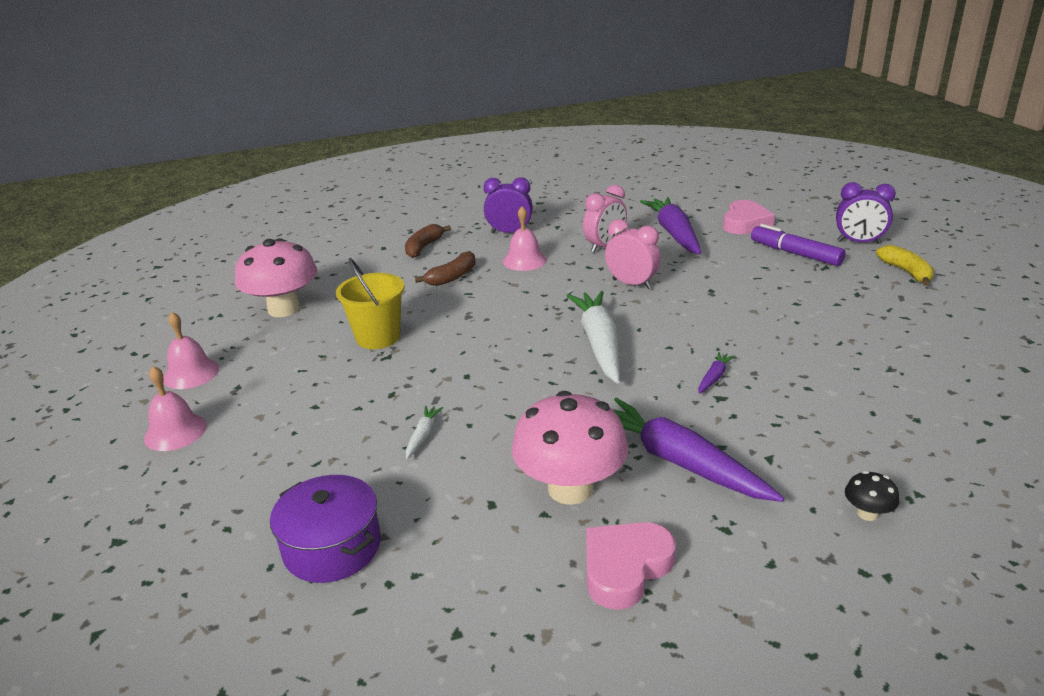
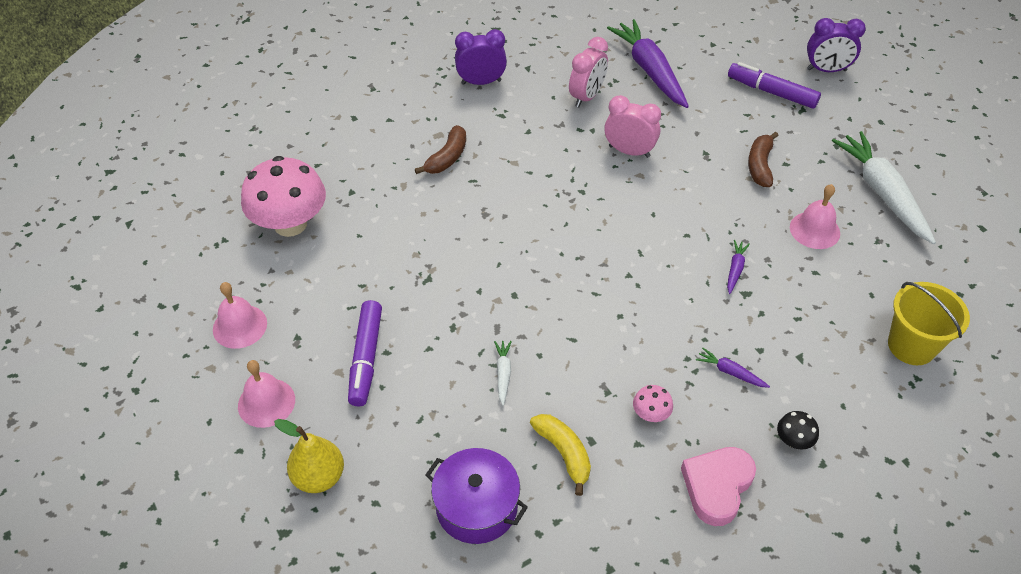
camera: 15 degrees left, 20 degrees up
yellow bucket [336,258,404,349] -> yellow bucket moved to [888,282,970,365]
brown banana [405,224,451,258] -> brown banana moved to [748,132,779,187]
pink bell [503,206,547,271] -> pink bell moved to [790,184,840,249]
pink mushroom [512,391,628,505] -> pink mushroom [633,385,673,422], size x0.42
white carrot [566,291,620,384] -> white carrot moved to [832,131,936,244]
purple carrot [612,398,784,502] -> purple carrot [696,348,770,388], size x0.42
pink heart [723,200,775,234] -> none
black mushroom [845,471,899,521] -> black mushroom moved to [777,411,819,450]
yellow banana [876,245,934,286] -> yellow banana moved to [530,414,591,496]
none -> yellow pear [274,419,344,493]
none -> purple marker [348,300,382,407]

